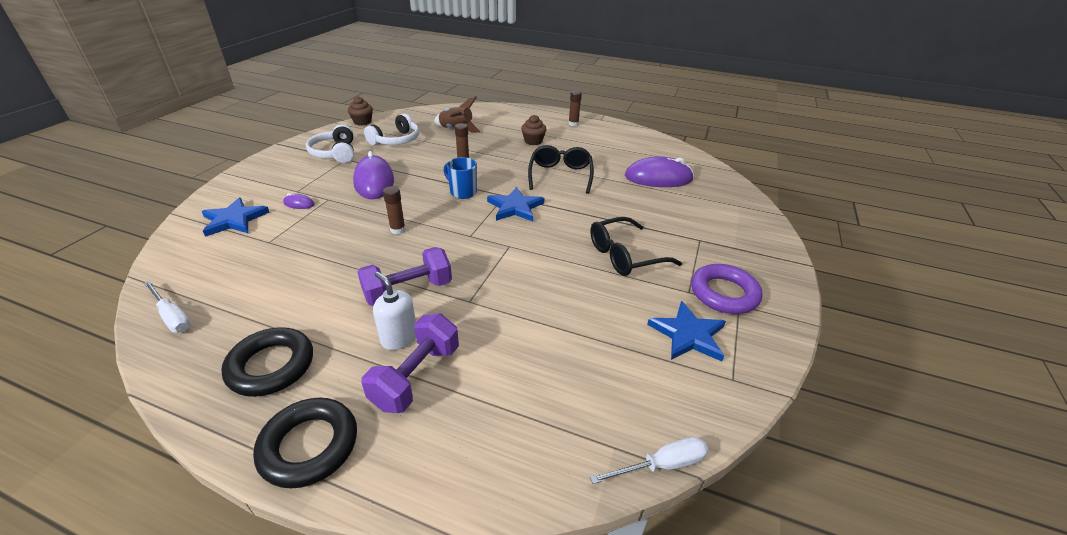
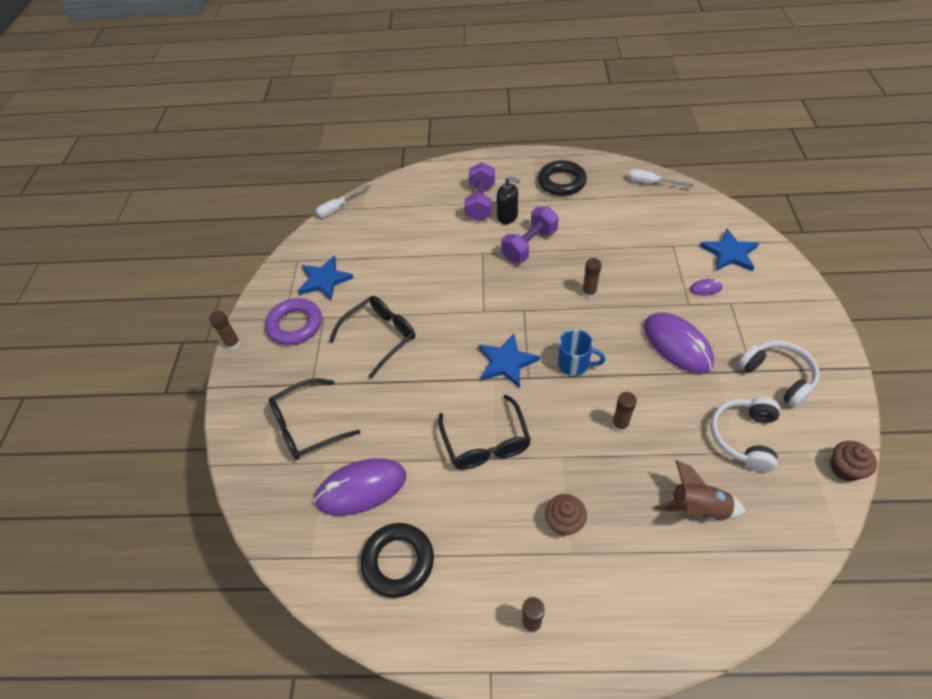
camera: 165 degrees right, 15 degrees up
black ring [253,398,357,489] -> black ring moved to [361,523,434,598]
white soap dispenser [373,272,416,350] -> black soap dispenser [497,176,520,224]
none -> brown glue stick [209,311,240,350]
none -> black glasses [269,378,360,460]

